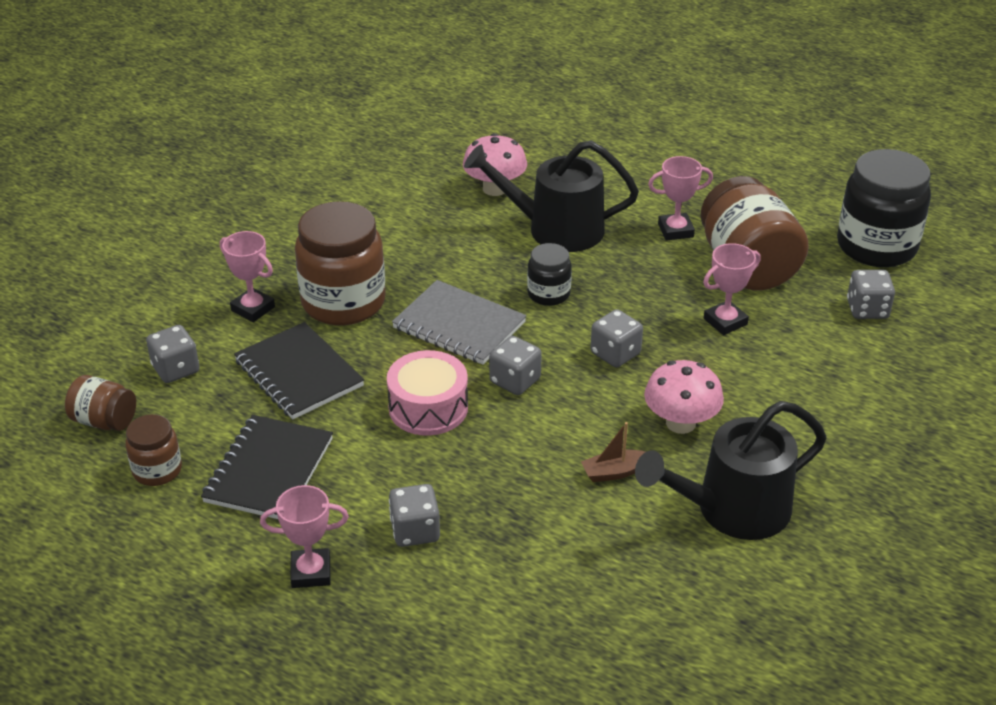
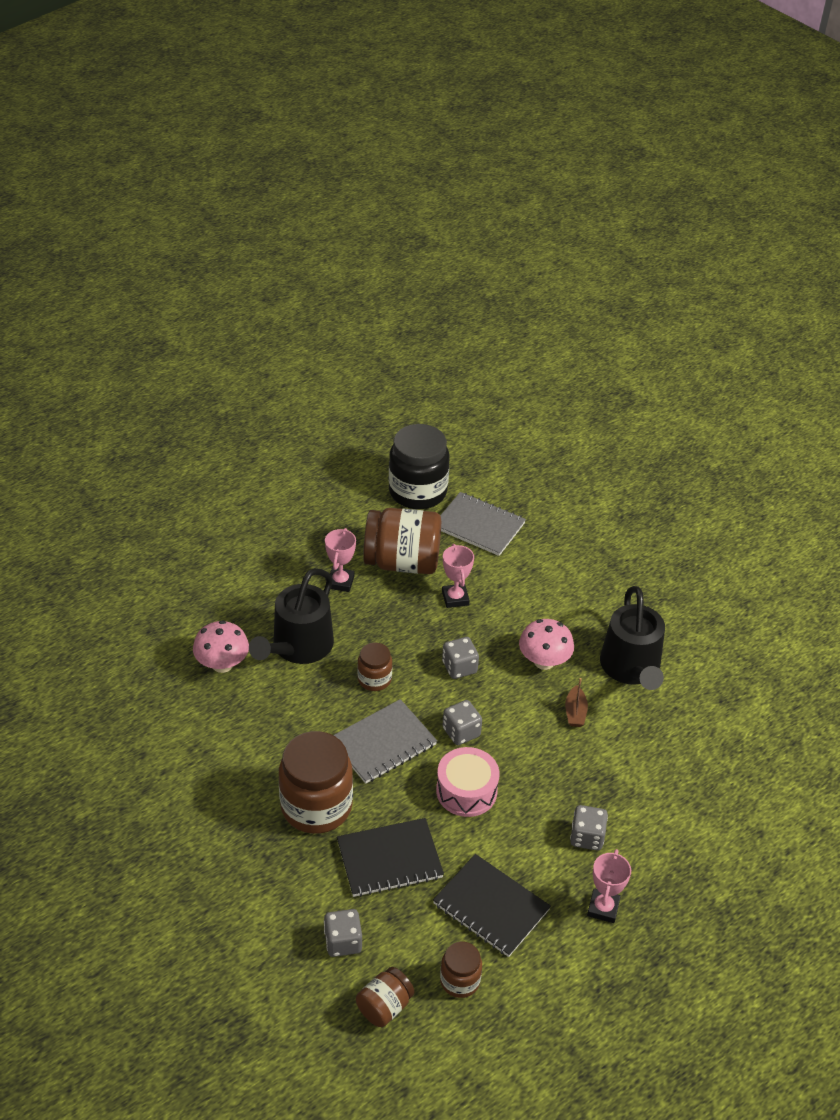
camera: 70 degrees left, 5 degrees up
pink trophy [220,231,275,322] -> none
black jar [527,243,572,306] -> brown jar [357,643,392,691]
grey dice [847,270,895,319] -> grey notebook [440,492,526,556]

